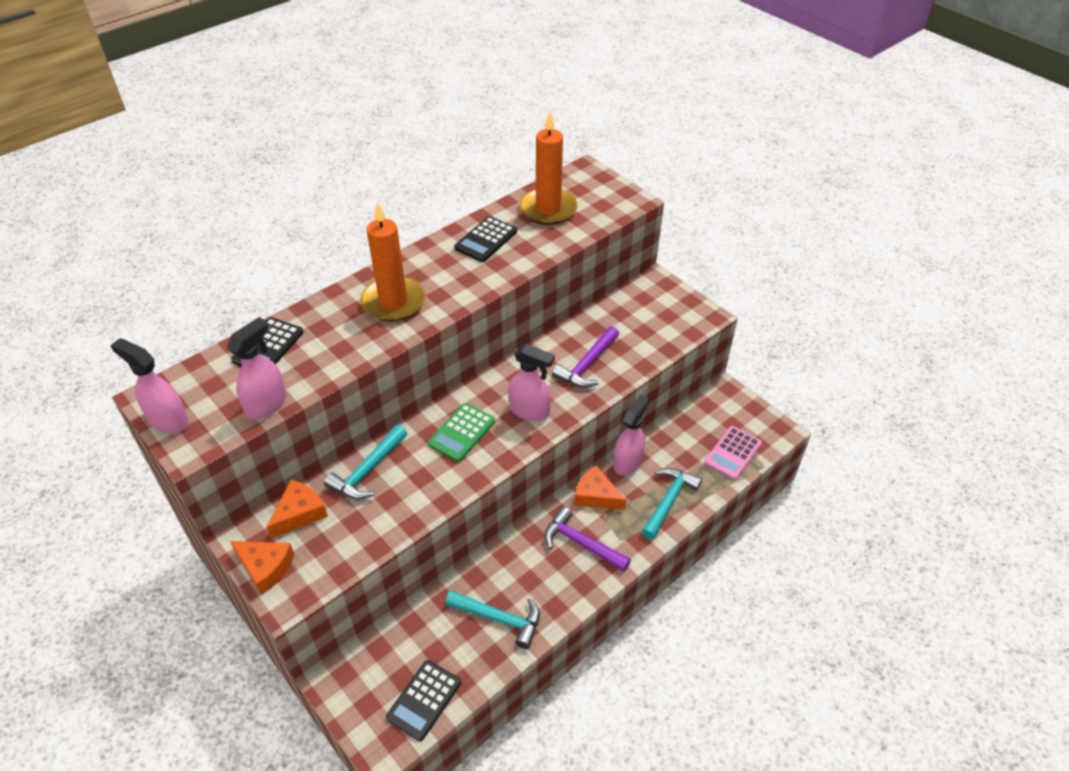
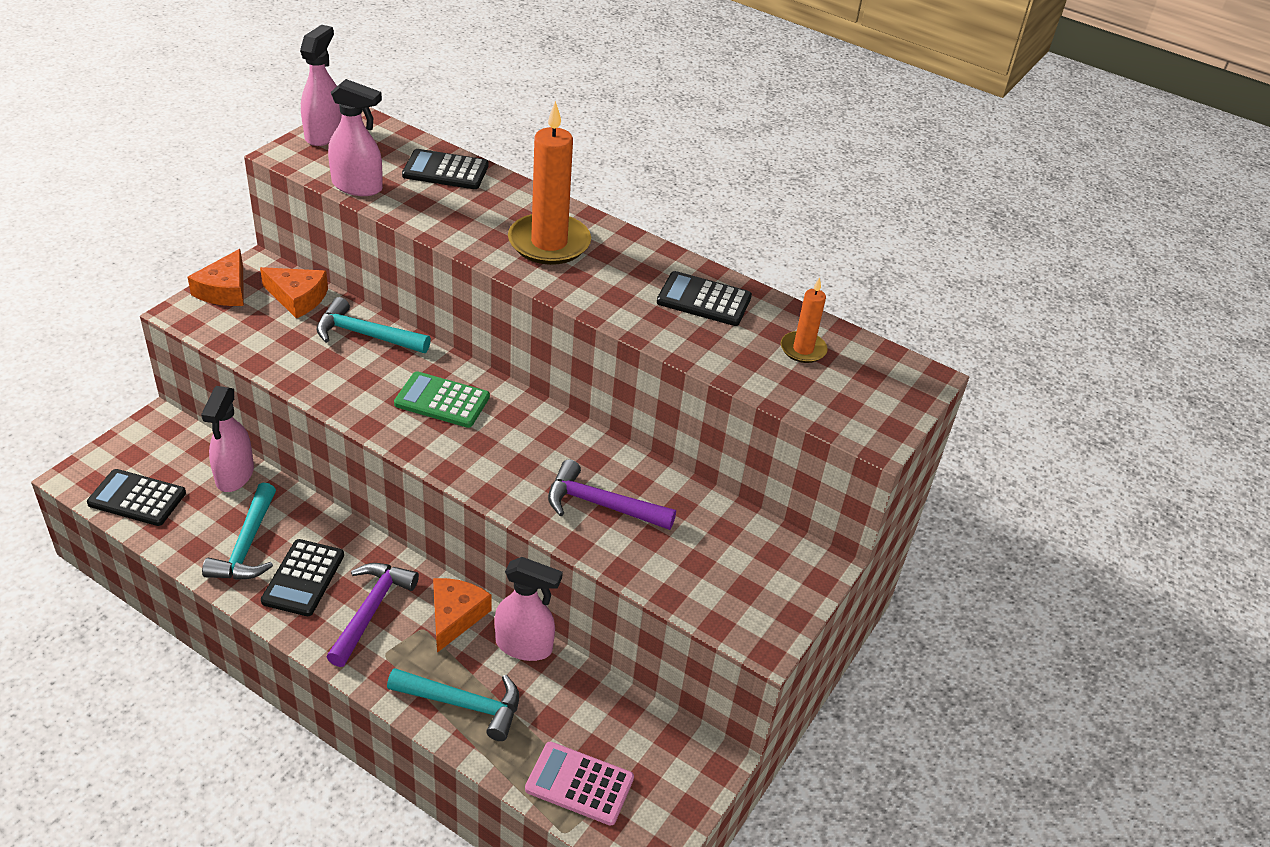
camera: 70 degrees right, 5 degrees down
pink spray bottle [508,344,555,421] -> pink spray bottle moved to [201,386,254,492]
orange candle [520,112,577,225] -> orange candle [780,277,828,363], size x0.53
none -> black calculator [261,539,344,616]

